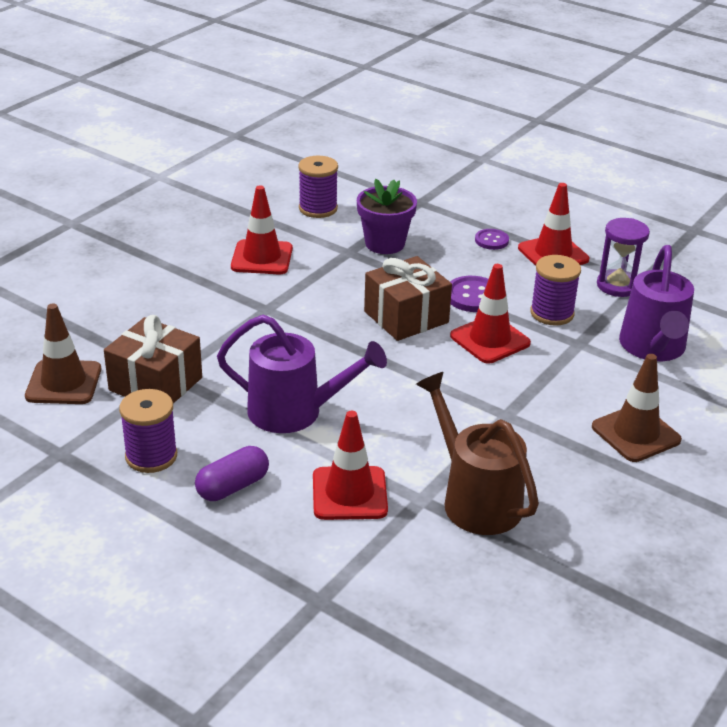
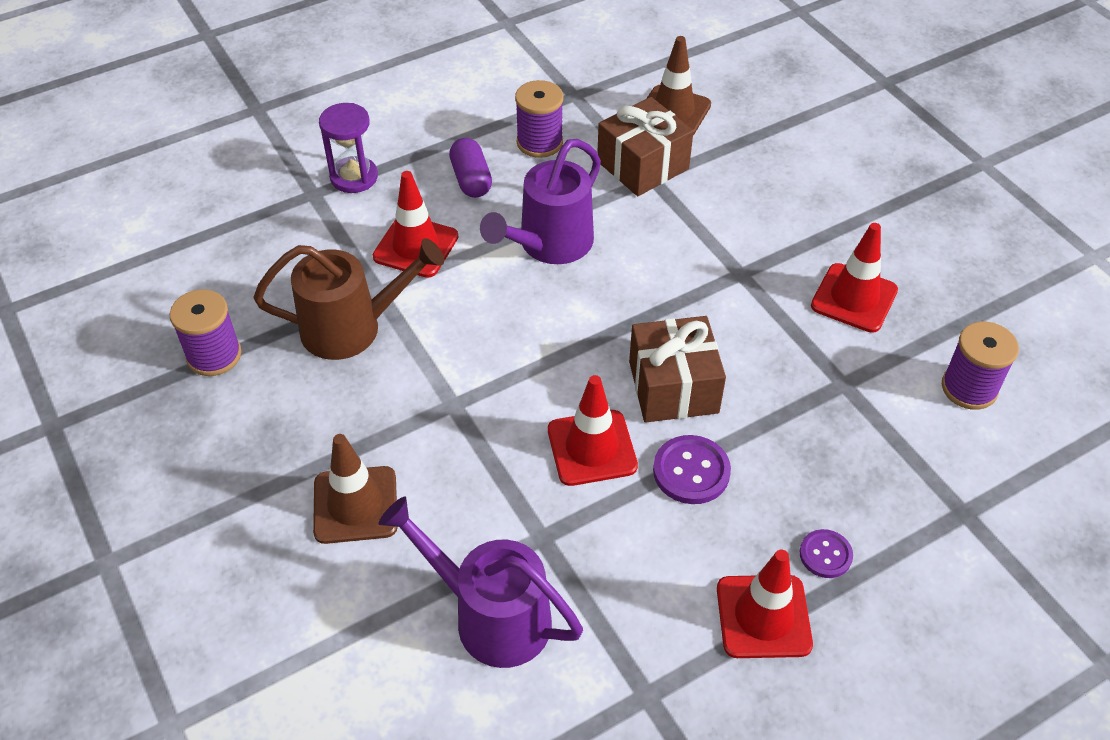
camera: 115 degrees right, 15 degrees up
purple flower pot [357,179,417,254] -> none
purple spool [530,255,581,326] -> purple spool moved to [170,289,241,376]
purple hourglass [597,218,650,297] -> purple hourglass moved to [319,103,378,193]

